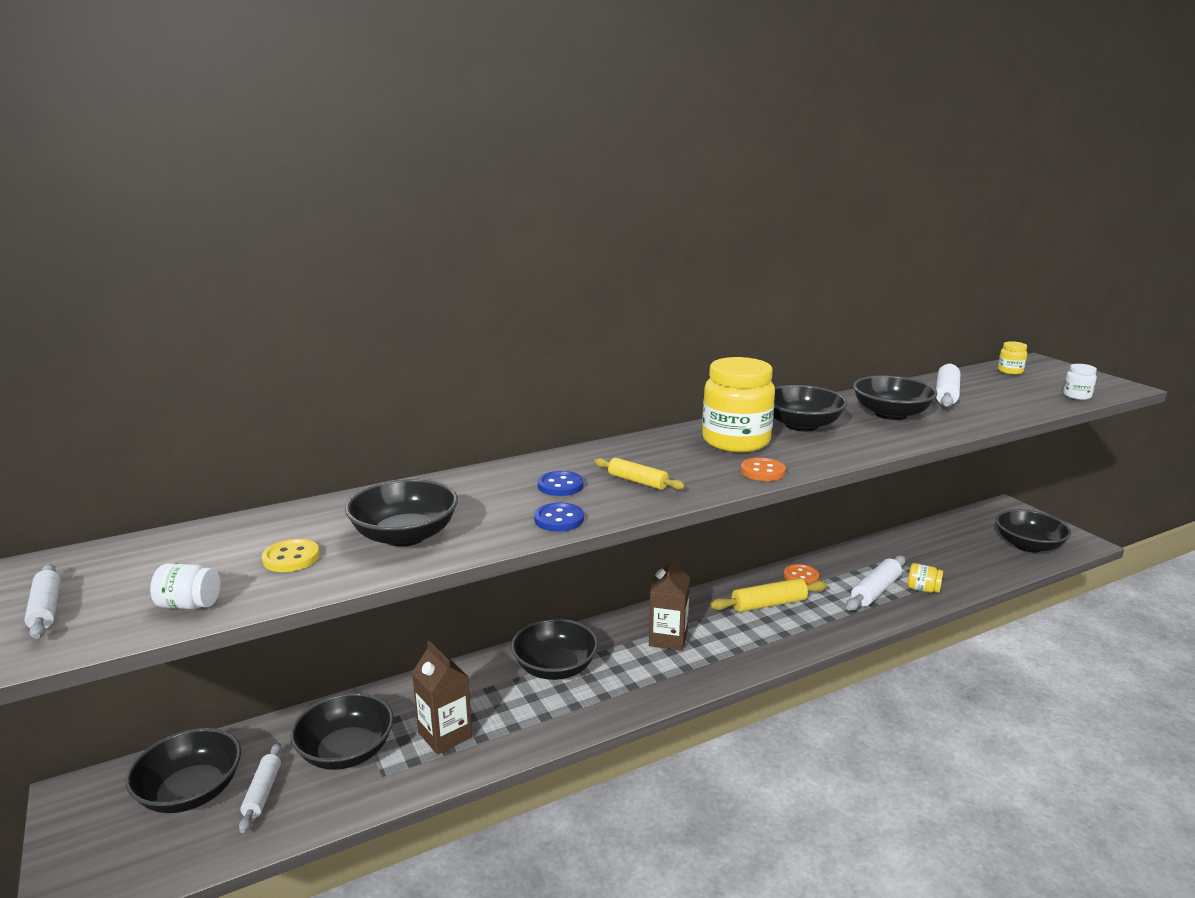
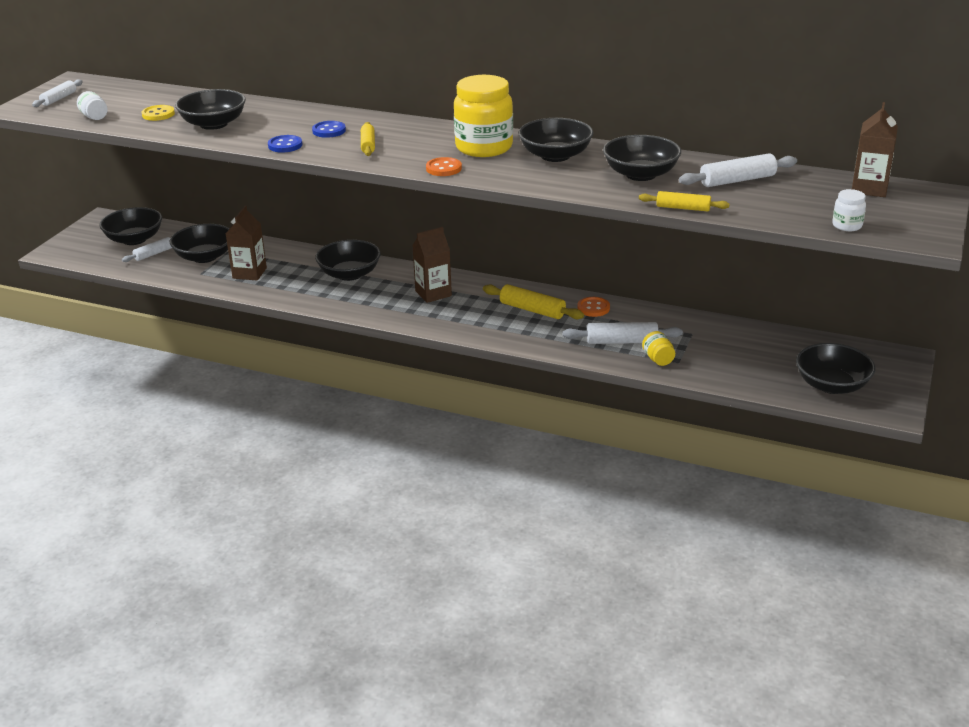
camera: 50 degrees right, 10 degrees up
yellow jar [998,341,1027,375] -> brown carton [852,102,898,197]
none -> yellow rolling pin [639,191,730,212]

